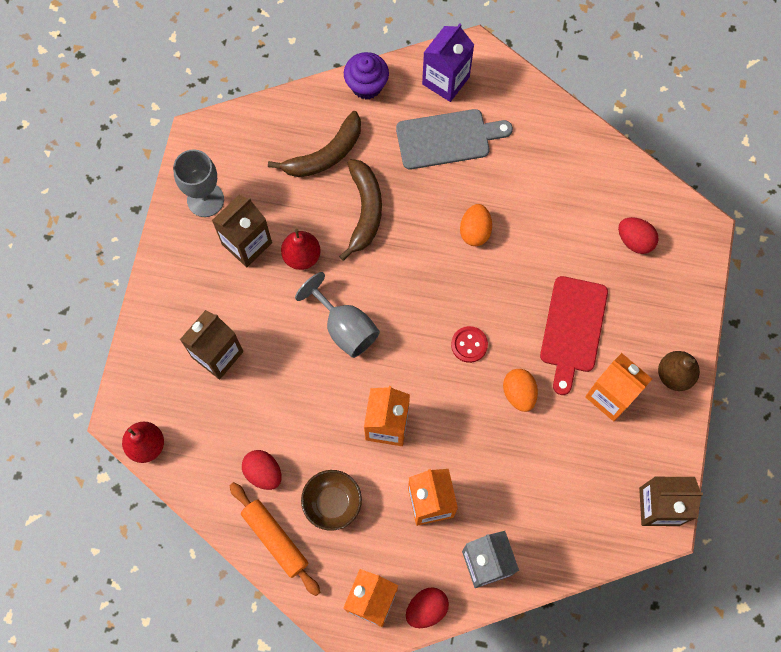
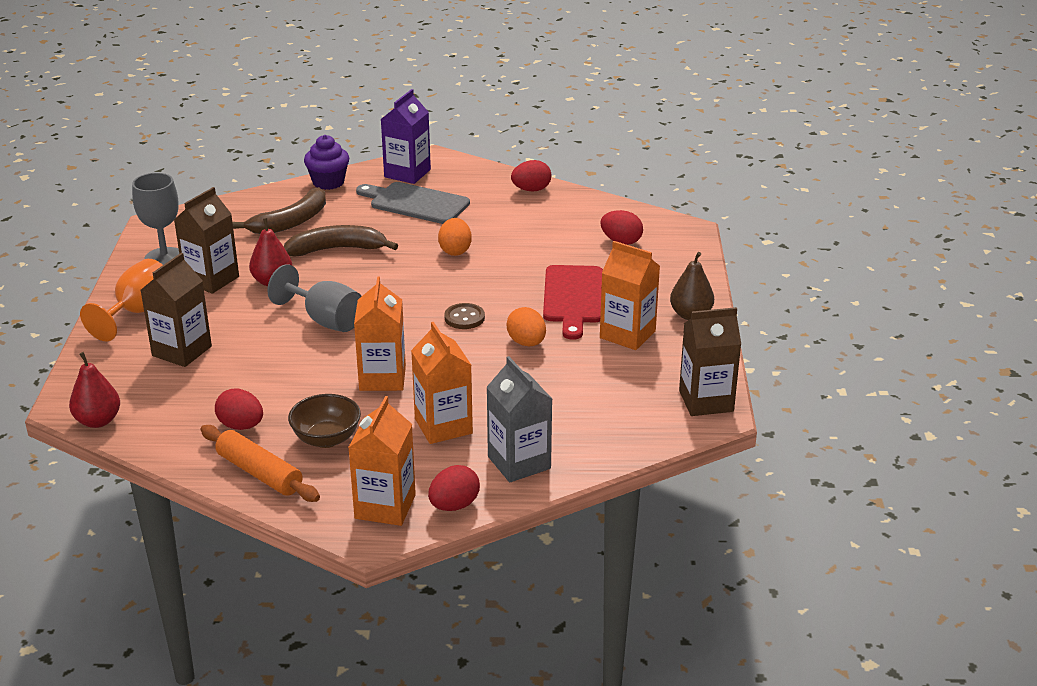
camera: 10 degrees left, 40 degrees down
brown banana [339,159,382,261] -> brown banana turned 90 degrees counterclockwise [284,225,398,257]
grey cutting board [396,109,513,169] -> grey cutting board turned 135 degrees counterclockwise [356,182,470,224]
red button [451,326,488,363] -> brown button [444,303,485,329]
none -> orange goblet [80,259,163,341]
none -> red egg [511,160,552,191]

